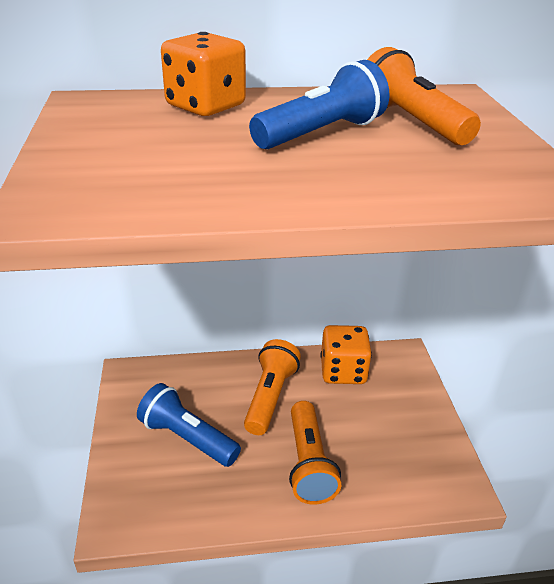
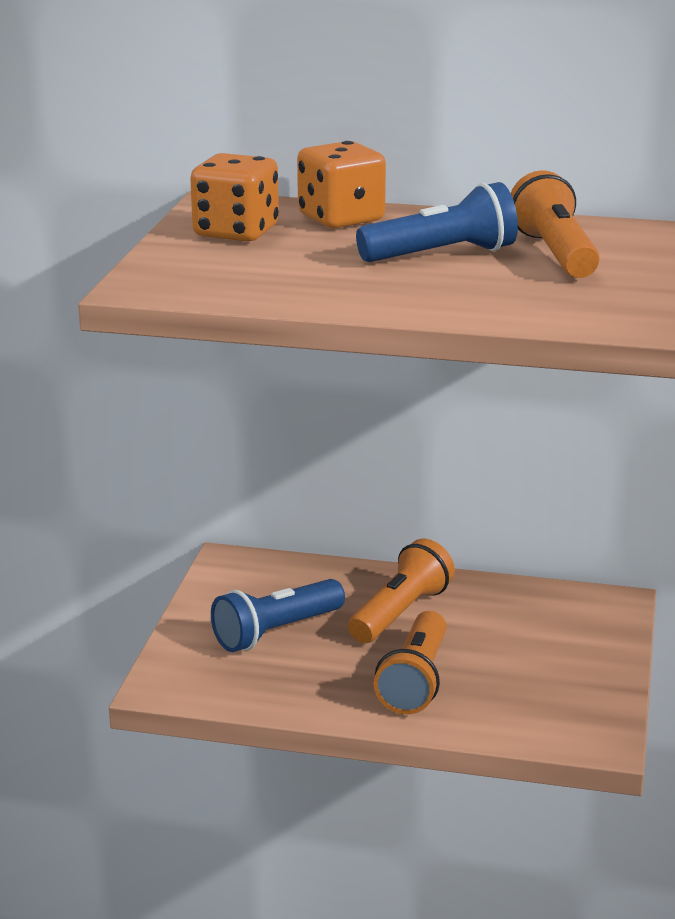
camera: 20 degrees right, 10 degrees down
blue flashlight [137,383,241,467] -> blue flashlight turned 90 degrees counterclockwise [211,579,345,652]
orange dice [321,325,372,384] -> orange dice moved to [190,153,279,241]

